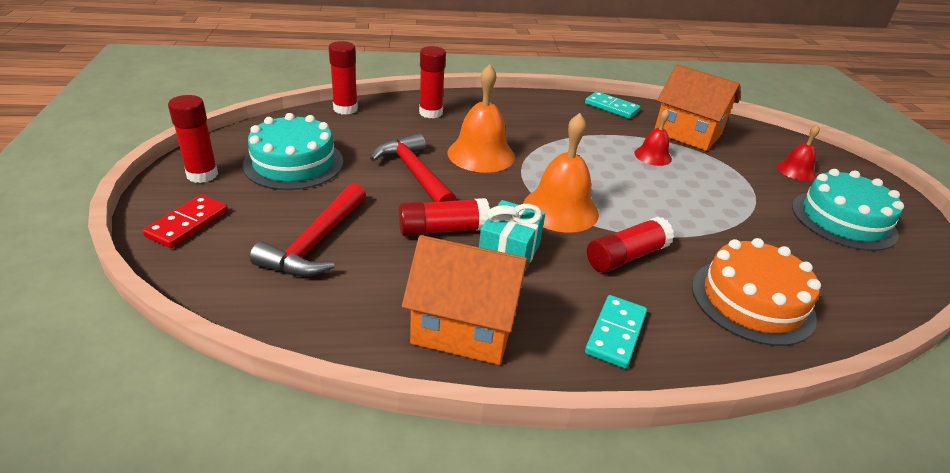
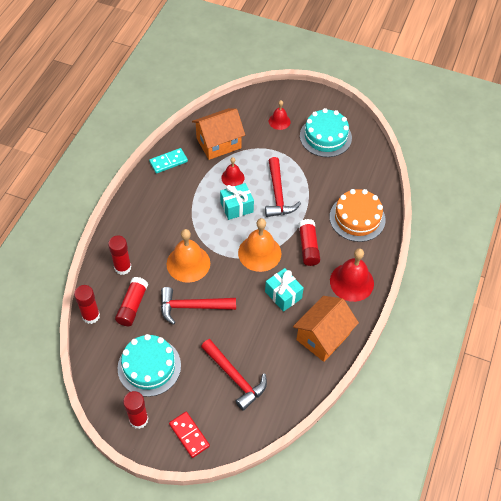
camera: 60 degrees left, 20 degrees up
red glue stick [399,198,490,236] -> red glue stick moved to [115,277,148,326]
turquoise domino [585,295,647,369] -> red bell [330,248,374,302]
none -> turquoise gift [220,183,254,220]
none -> red hammer [265,157,301,217]

